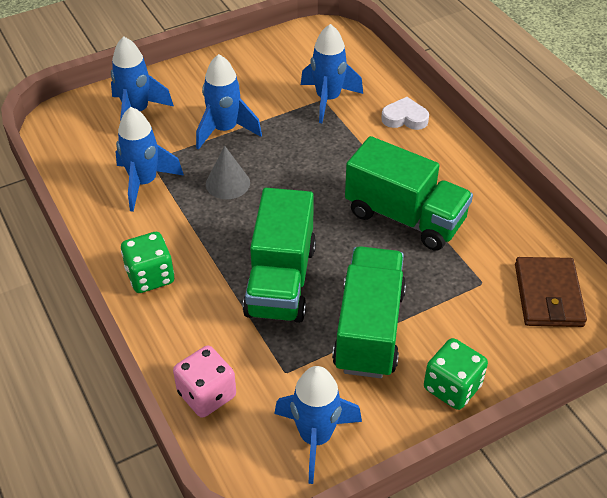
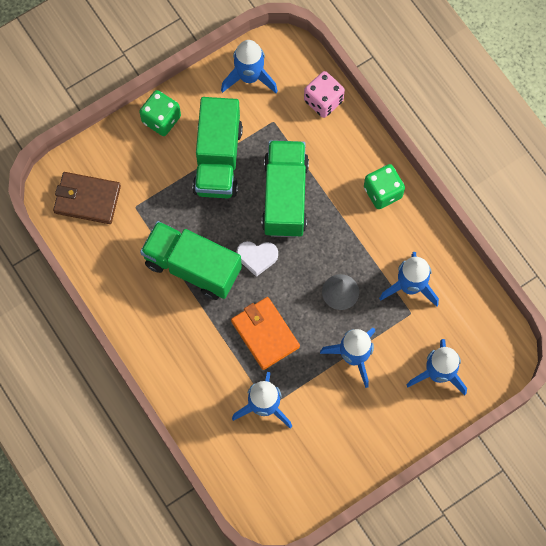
camera: 175 degrees right, 25 degrees up
white heart [381,97,429,130] -> white heart moved to [237,241,278,277]
brown wallet [515,257,587,327] -> brown wallet turned 75 degrees counterclockwise [53,172,121,224]
none -> orange wallet [231,297,300,370]

